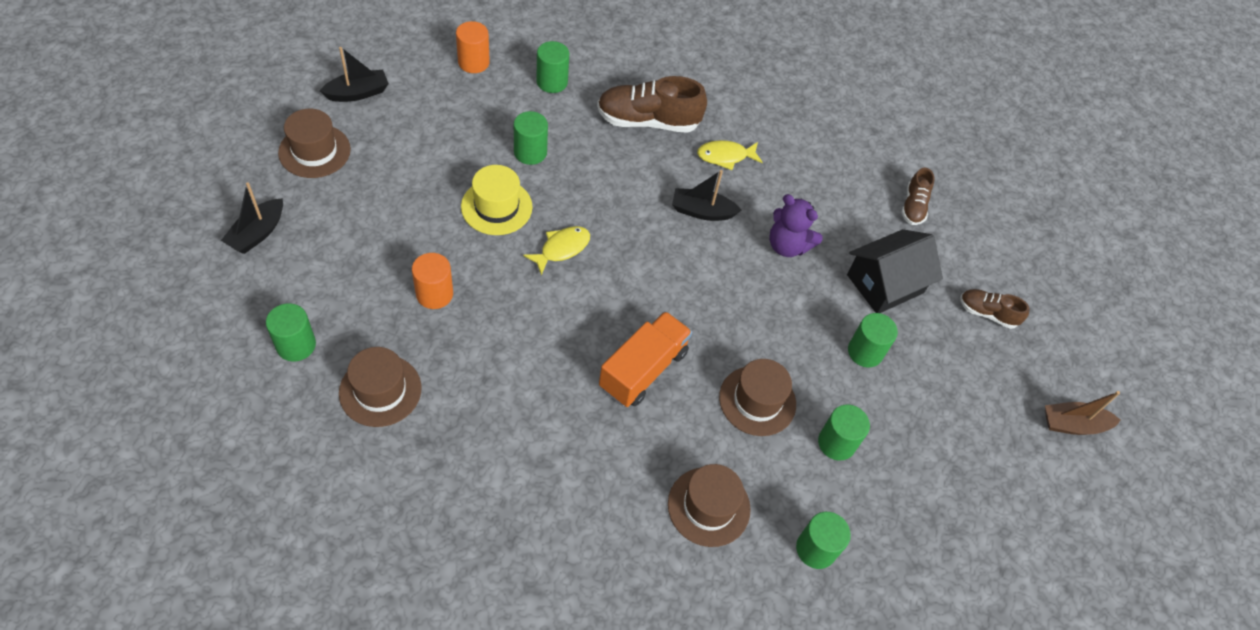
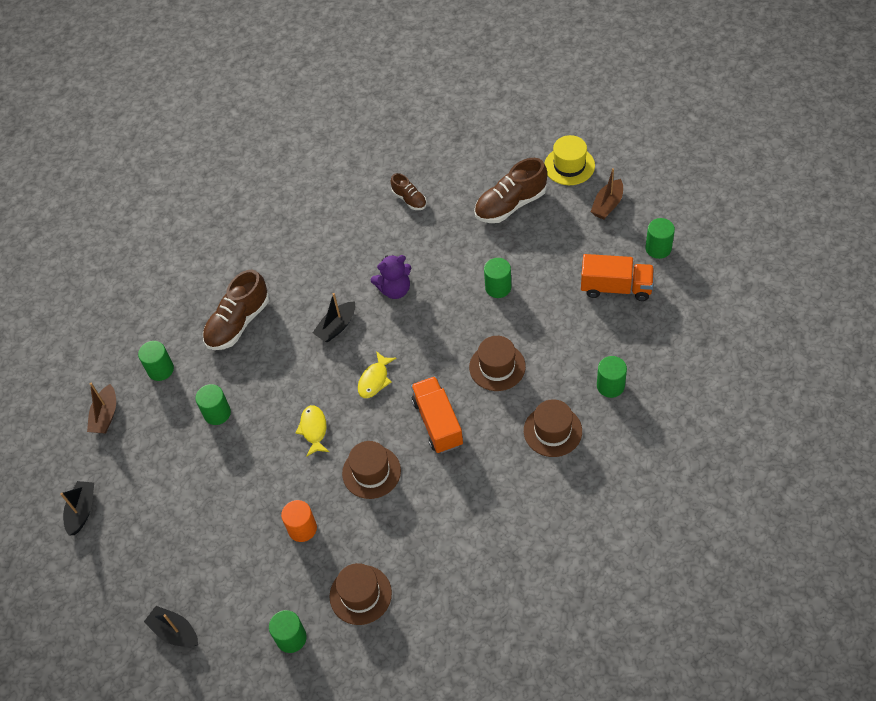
camera: 45 degrees left, 0 degrees up
black boat [221,182,283,254] -> black boat turned 150 degrees clockwise [144,606,198,647]
brown hat [278,109,351,178] -> brown hat moved to [342,441,401,499]
orange cylinder [456,21,490,73] -> brown boat [87,383,116,434]
yellow hat [461,165,533,235] -> yellow hat moved to [544,135,595,185]
yellow fish [697,140,763,170] -> yellow fish moved to [358,351,397,398]
green cylinder [818,404,870,461] -> green cylinder moved to [645,218,675,259]
black house [847,229,943,313] -> none
brown shoe [960,289,1030,329] -> brown shoe [474,158,547,223], size x1.82
none -> orange truck [581,254,654,301]

